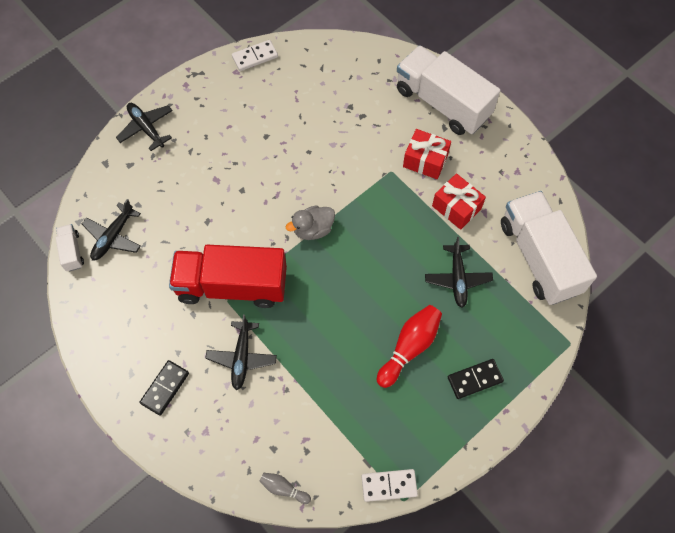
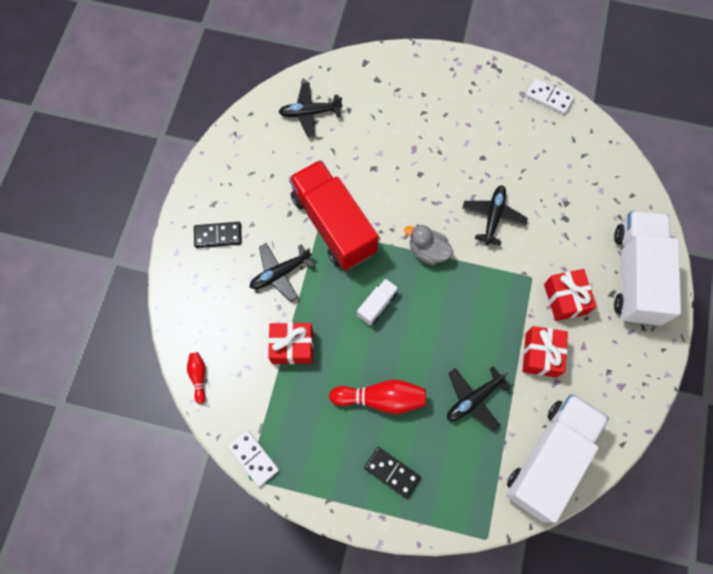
camera: 55 degrees right, 5 degrees up
white truck [55,224,84,272] -> white truck moved to [357,278,398,325]
black plane [116,103,173,151] -> black plane moved to [462,185,528,246]
grey bowling pin [260,473,311,504] -> red bowling pin [187,352,205,404]
none -> red gift [268,323,313,364]

